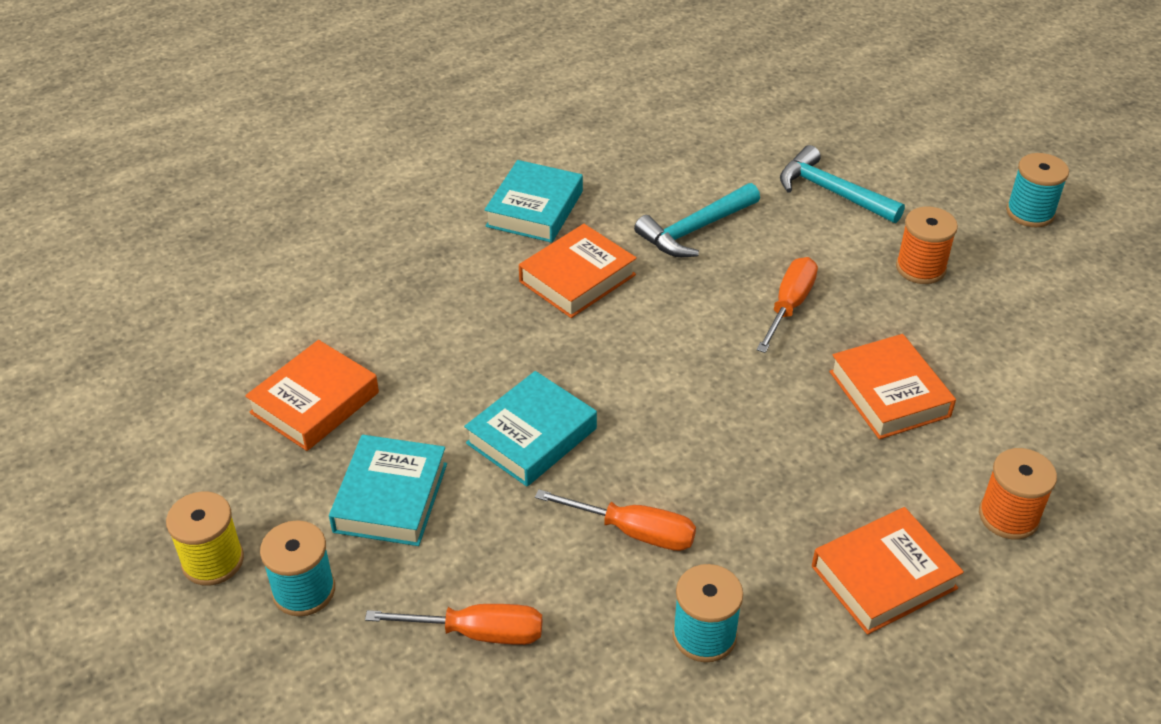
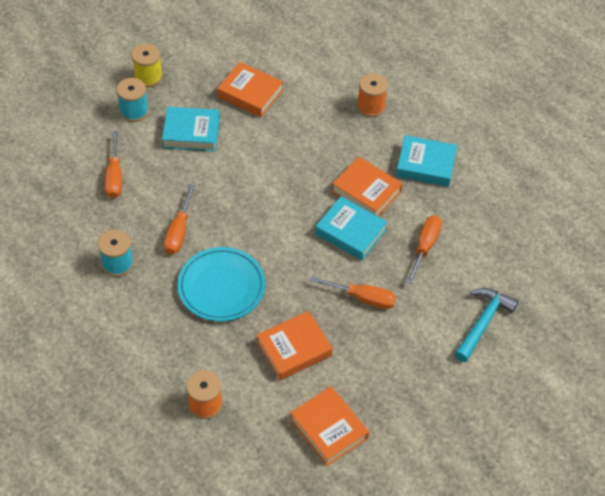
camera: 80 degrees right, 10 degrees up
turquoise book [464,371,597,487] -> turquoise book moved to [315,196,388,261]
turquoise hammer [634,183,760,257] -> orange screwdriver [406,215,442,284]
orange book [812,507,964,635] -> orange book moved to [290,386,369,466]
orange spool [896,206,958,284] -> orange spool moved to [357,73,388,117]
turquoise spool [1006,153,1069,227] -> none
none -> turquoise plate [178,247,266,321]

